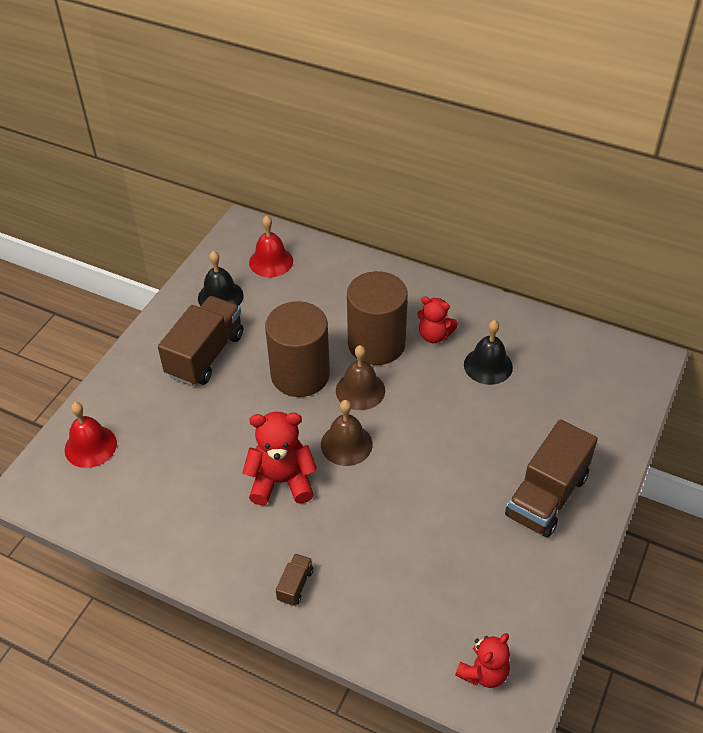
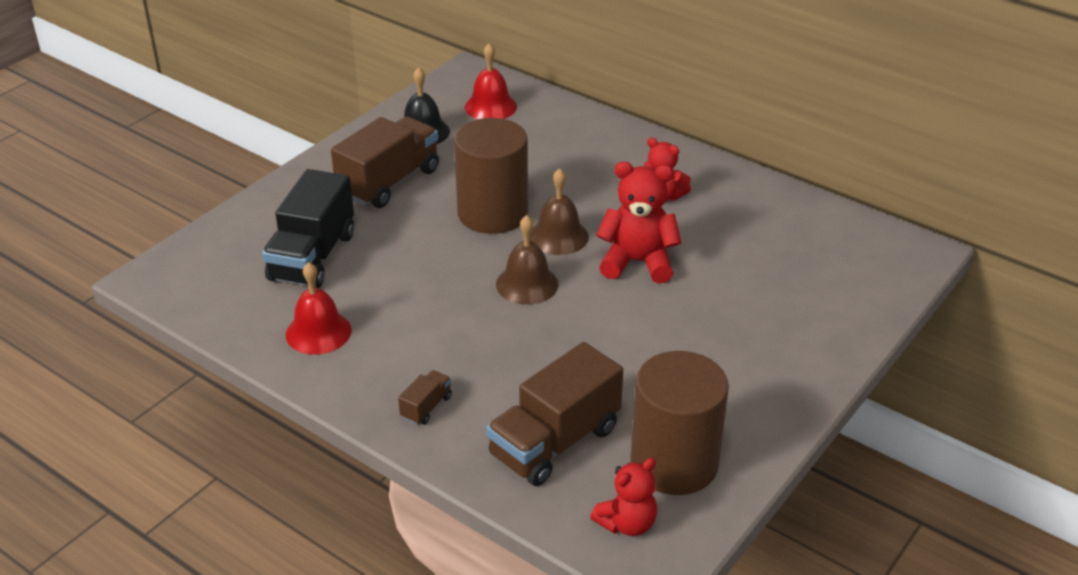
camera: 10 degrees right, 10 degrees down
red bell [65,402,117,468] -> red bell moved to [286,262,351,355]
red teddy bear [242,412,317,505] -> red teddy bear moved to [596,162,681,283]
brown cylinder [347,271,408,365] -> brown cylinder moved to [630,351,729,495]
black bell [464,320,513,385] -> none
brown truck [505,419,598,537] -> brown truck moved to [486,342,623,486]
none -> black truck [262,169,354,288]

